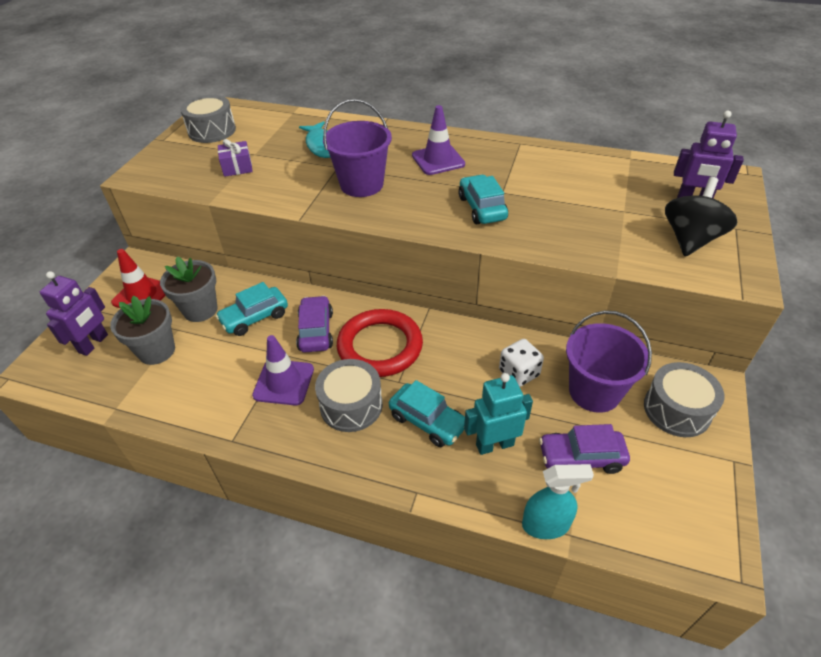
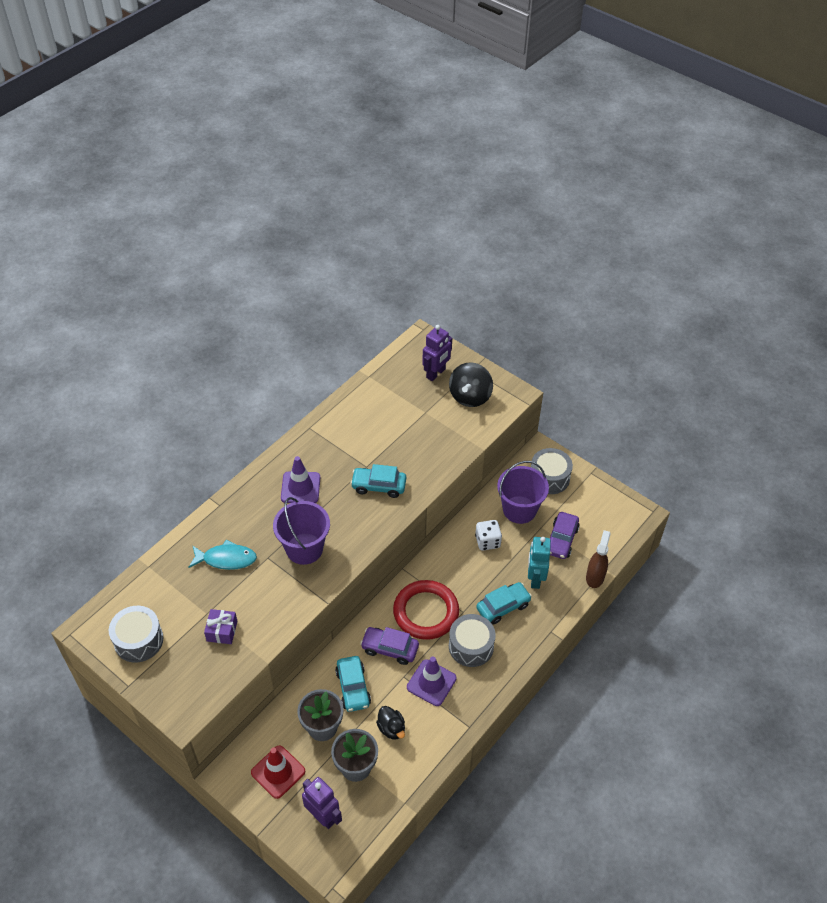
camera: 70 degrees left, 5 degrees up
turquoise spray bottle [522,464,594,539] -> brown spray bottle [586,530,611,588]
black spinning top [665,177,737,256] -> black spinning top turned 120 degrees counterclockwise [449,362,493,407]
none -> black duck [376,706,405,740]

